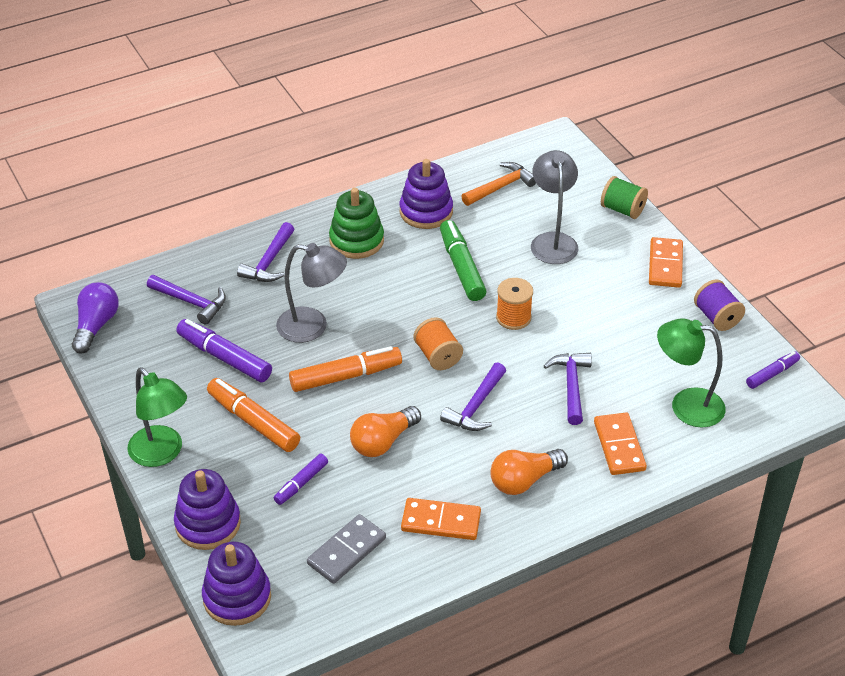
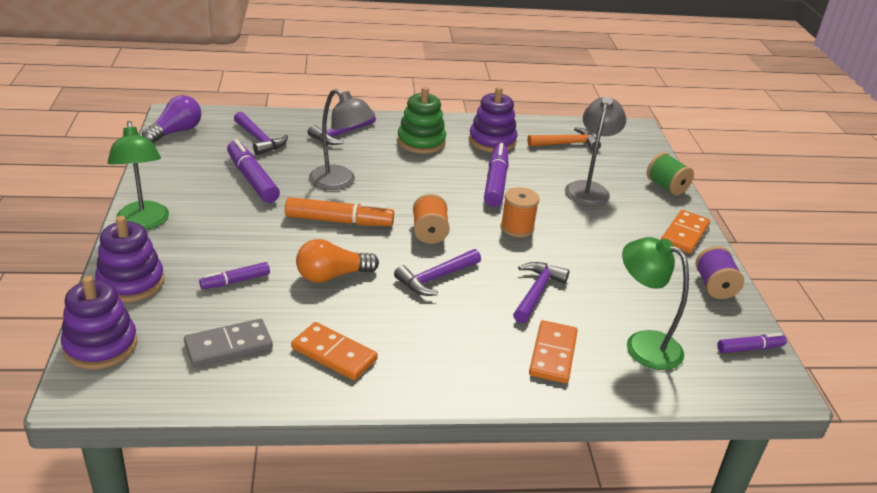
camera: 20 degrees right, 10 degrees down
orange marker [207,378,300,452] -> none
green marker [440,220,486,301] -> purple marker [484,143,509,207]
orange light bulb [490,449,568,495] -> none

